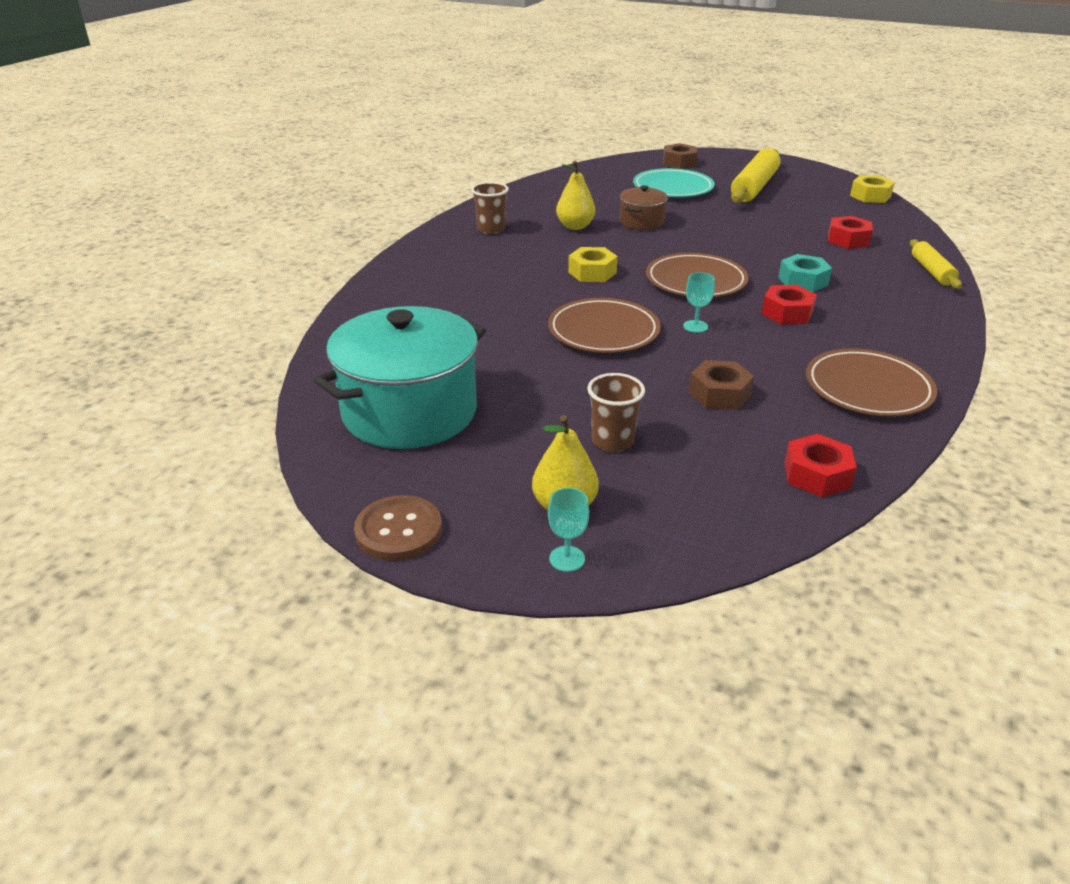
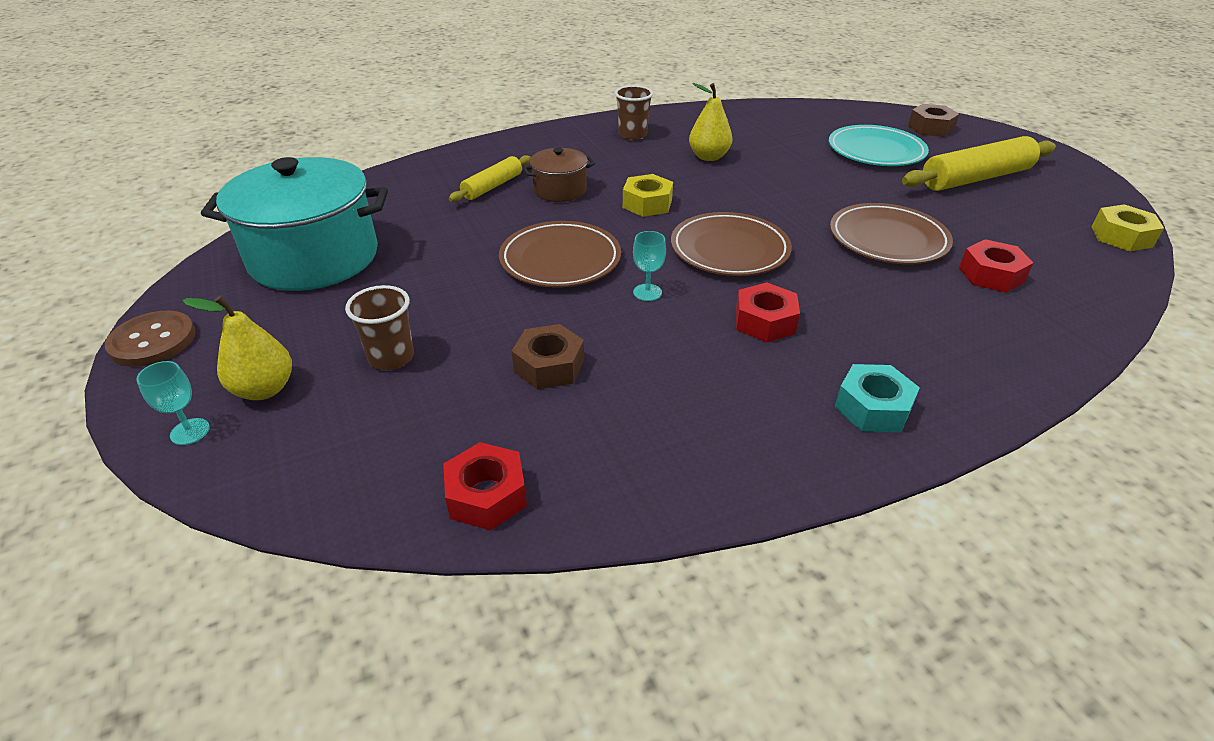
camera: 40 degrees right, 5 degrees up
brown pot [620,186,668,230] -> brown pot moved to [523,147,595,202]
turquoise nut [778,254,832,292] -> turquoise nut moved to [835,364,920,432]
brown plate [806,348,937,417] -> brown plate moved to [830,203,953,264]
yellow rolling pin [910,239,962,289] -> yellow rolling pin moved to [449,155,531,202]

